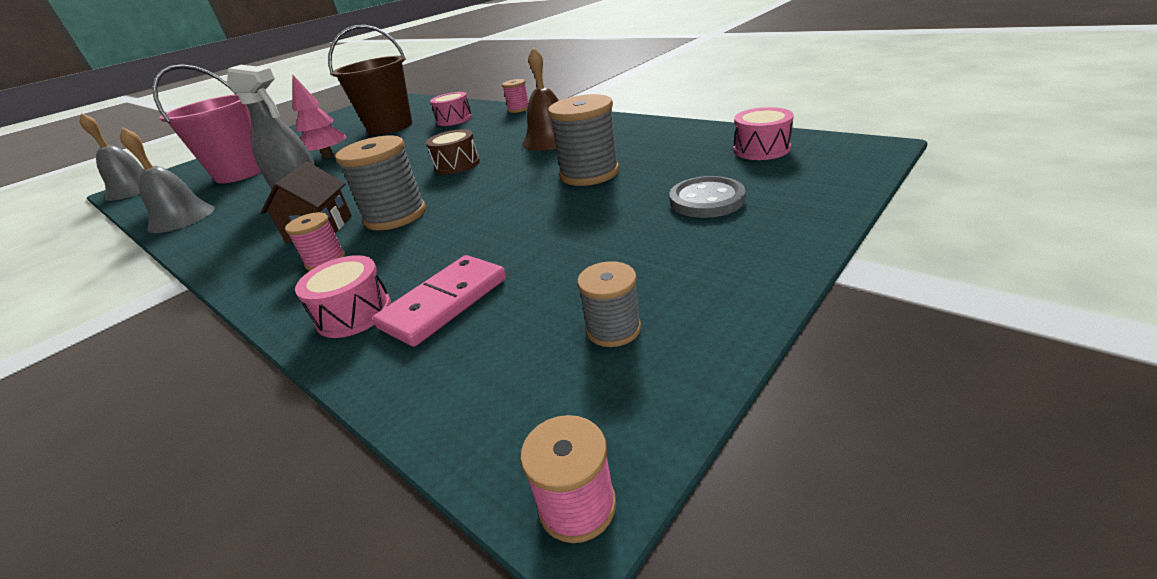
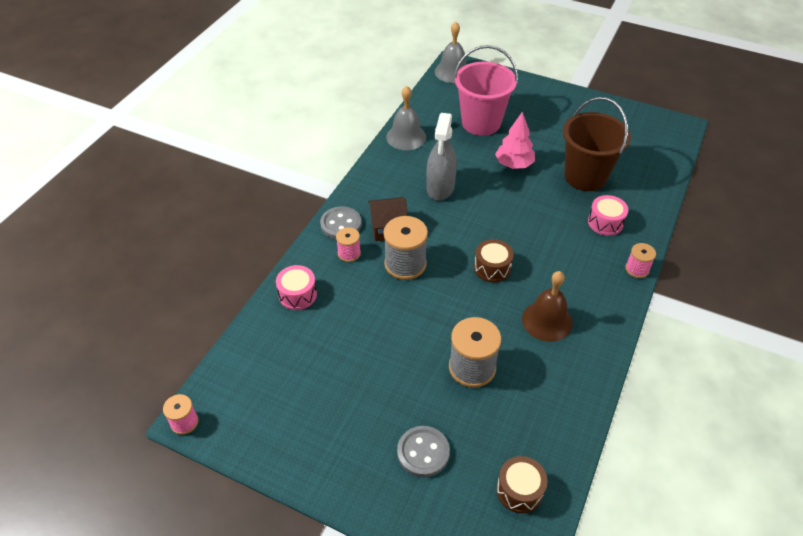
camera: 70 degrees right, 15 degrees up
pink domino [373,255,506,347] -> none
grey spool [577,261,641,347] -> none
pink drum [733,107,794,160] -> brown drum [496,456,548,513]
none -> grey button [320,206,361,239]

